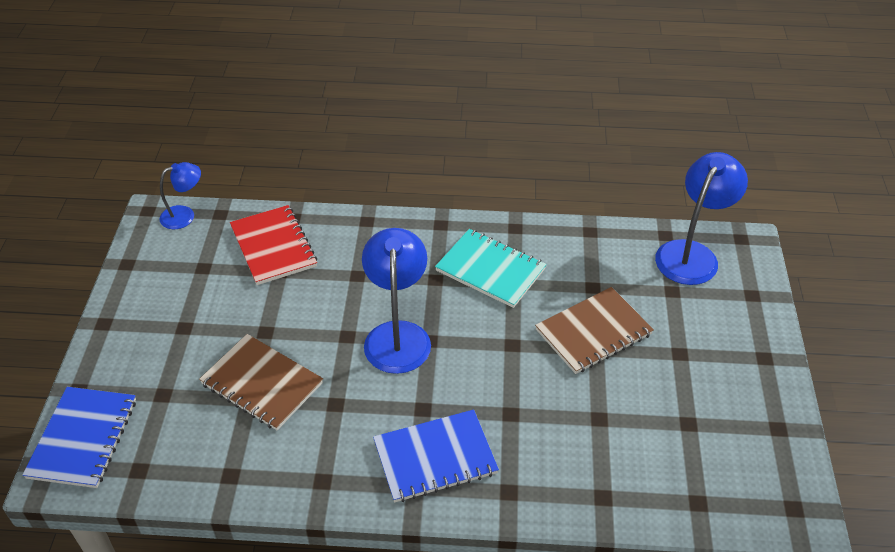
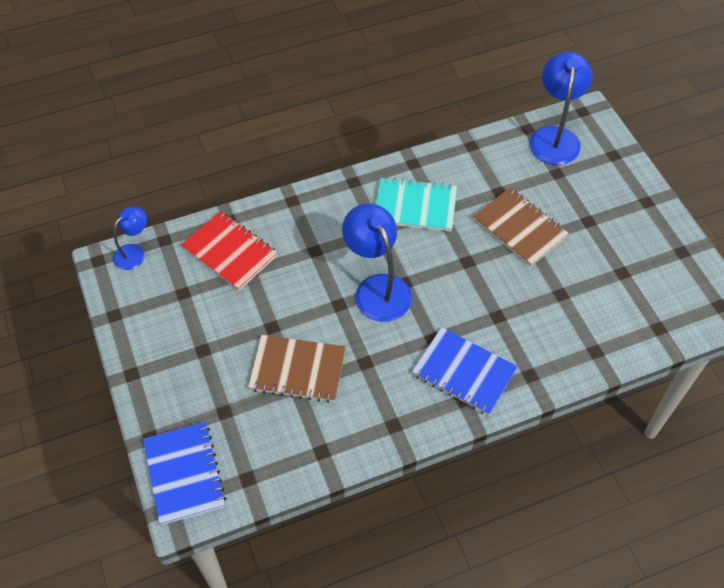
camera: 25 degrees left, 10 degrees up
blue notebook [373,409,499,503] -> blue notebook turned 75 degrees clockwise [412,327,518,415]
brown notebook [535,287,654,374] -> brown notebook turned 75 degrees counterclockwise [473,187,569,266]

